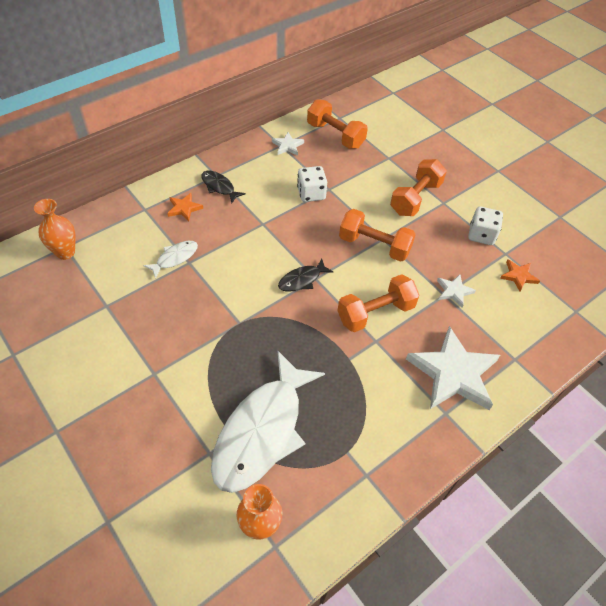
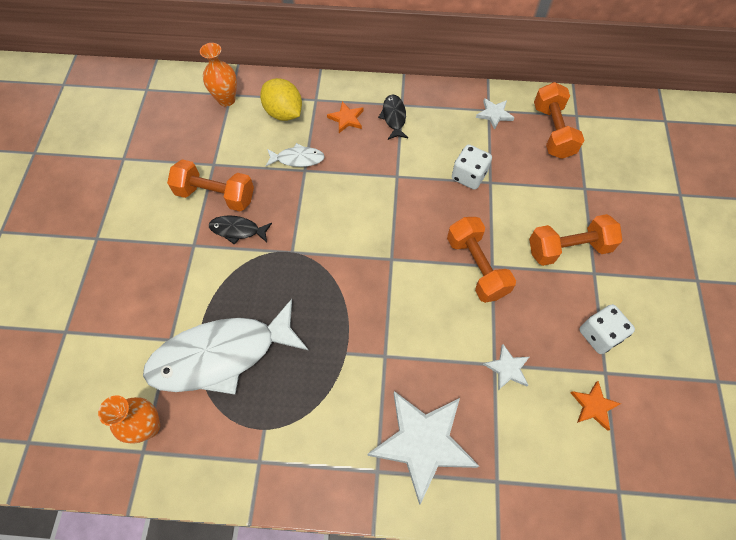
camera: 45 degrees right, 10 degrees up
black fish [278,258,334,292] -> black fish moved to [209,215,272,245]
orange dumbbell [337,274,419,332] -> orange dumbbell moved to [167,159,254,212]
none -> yellow lemon [260,78,302,121]

